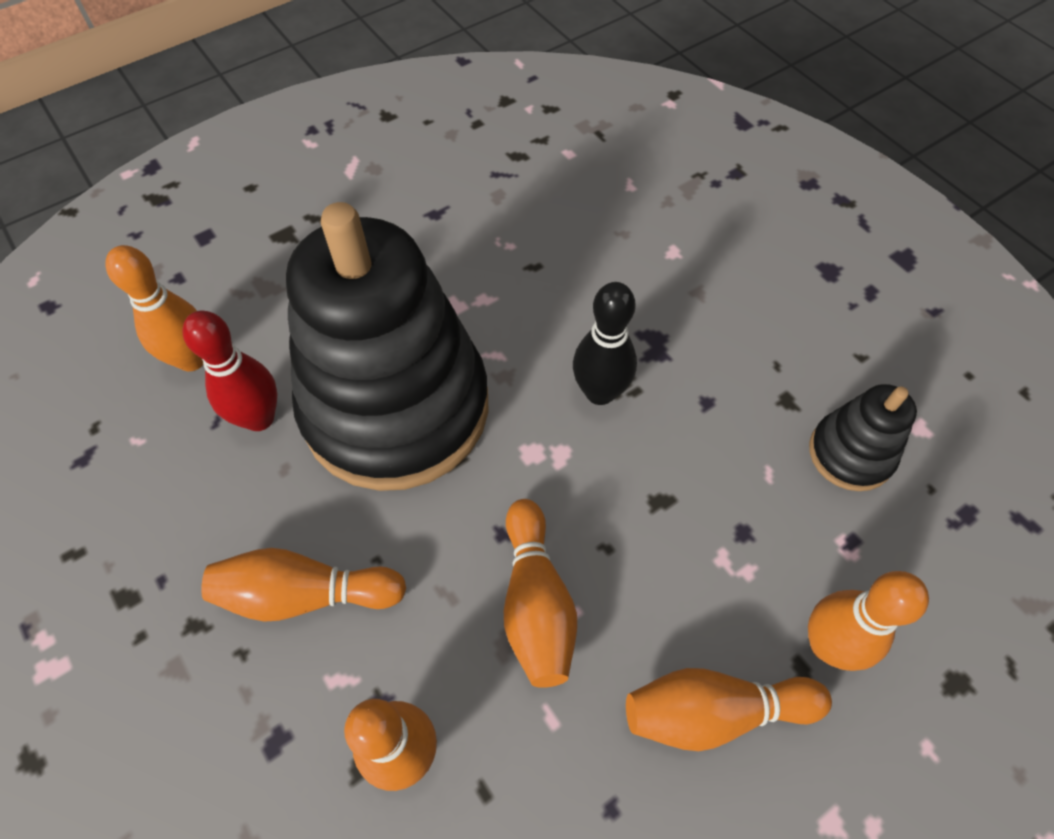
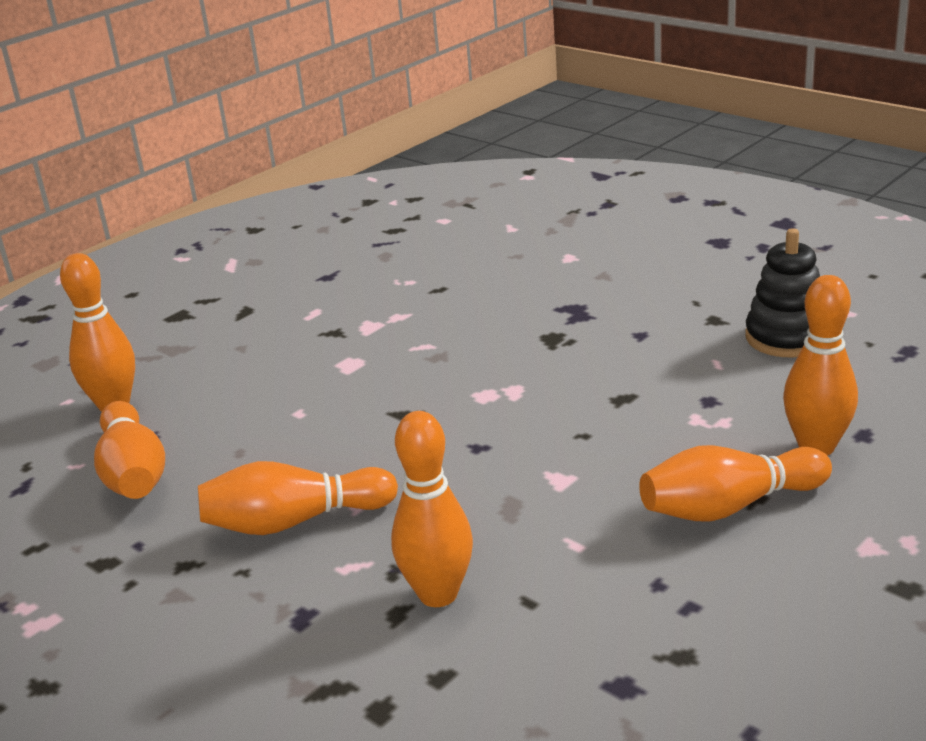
camera: 10 degrees left, 30 degrees down
red bowling pin [182,311,277,431] -> none
black stacking toy [286,202,489,491] -> none
orange bowling pin [504,499,577,688] -> orange bowling pin moved to [94,401,165,499]
black bowling pin [573,282,637,405] -> none

